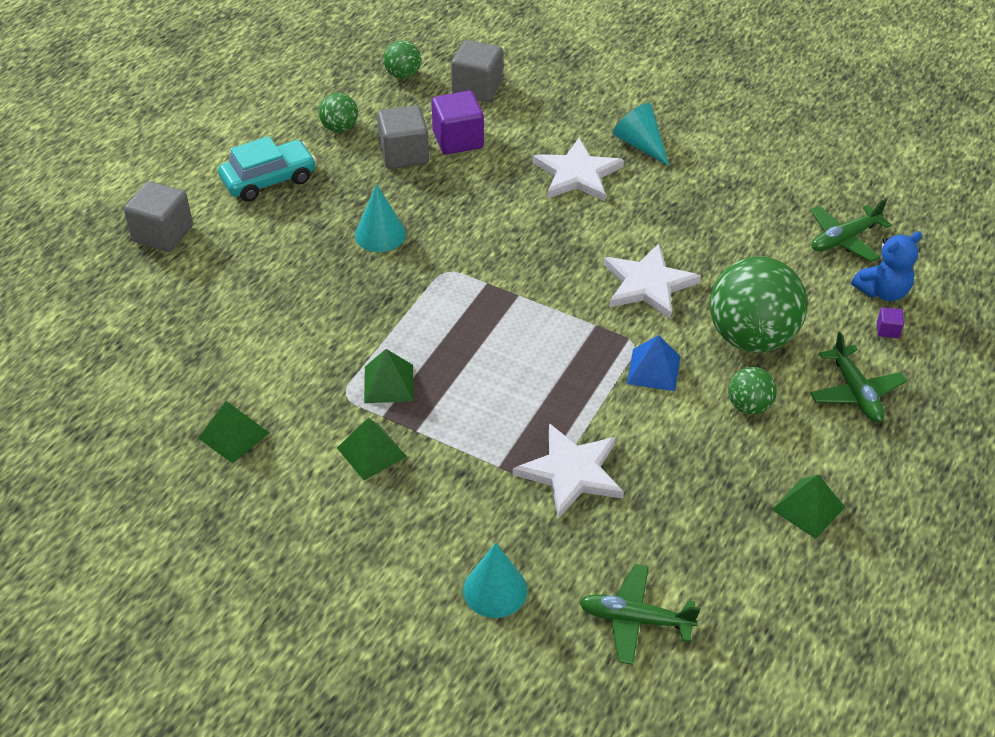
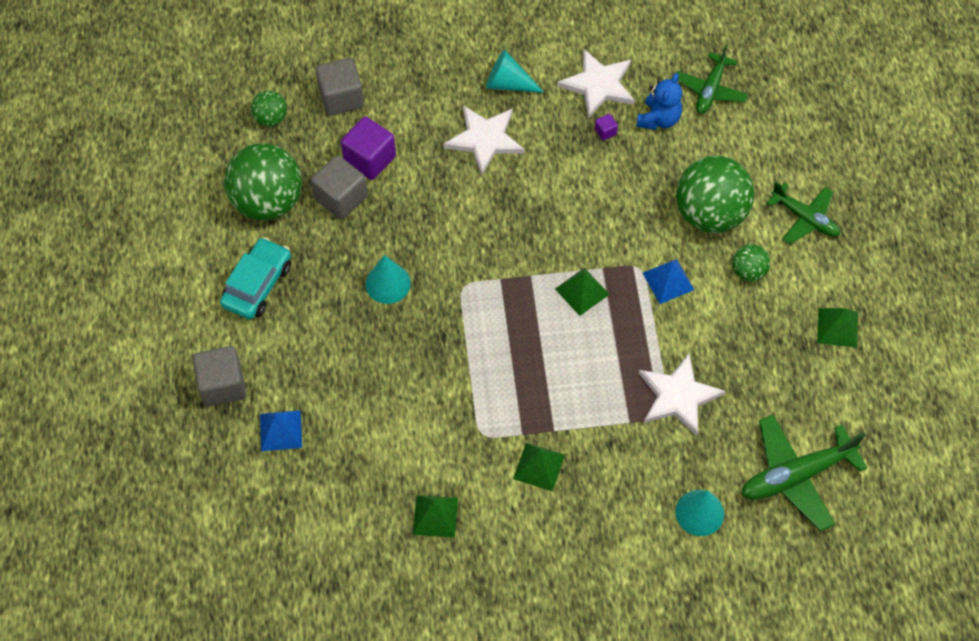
camera: 35 degrees left, 15 degrees up
green ball [319,93,358,132] -> green ball [224,143,302,220], size x2.08
green pyramid [364,349,414,403] -> green pyramid moved to [555,268,610,316]
green plane [579,564,700,665] -> green plane [741,415,867,531], size x1.52
white star [603,244,701,319] -> white star moved to [557,49,635,119]
blue teddy bear [851,231,922,301] -> blue teddy bear moved to [636,73,682,130]
purple cube [877,307,904,338] -> purple cube moved to [595,114,618,141]
none -> blue pyramid [260,410,302,451]

